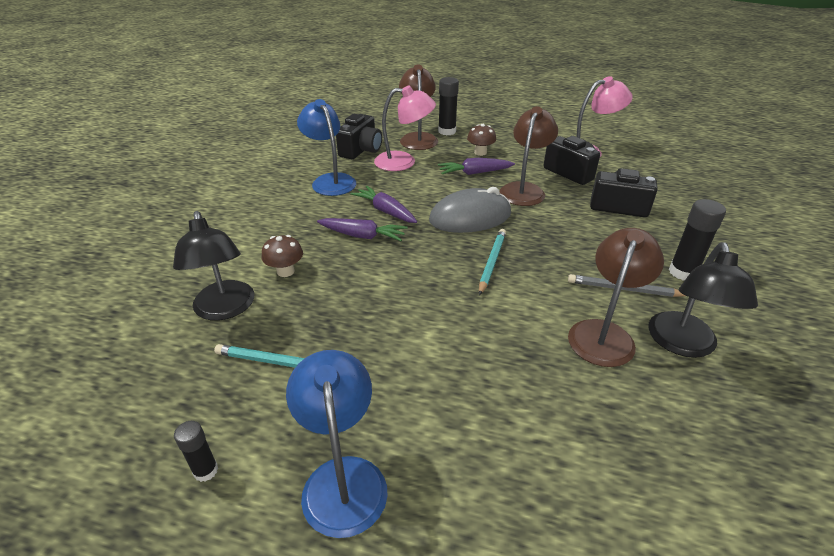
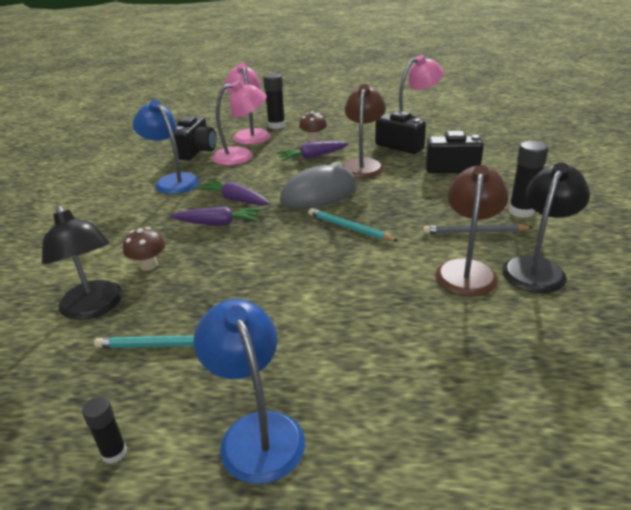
camera: 10 degrees left, 5 degrees down
brown lamp [399,64,438,150] -> pink lamp [225,63,271,145]
turquoise pencil [479,229,506,295] -> turquoise pencil turned 60 degrees counterclockwise [308,208,398,241]
black lamp [648,242,758,358] -> black lamp turned 150 degrees counterclockwise [502,162,590,293]

